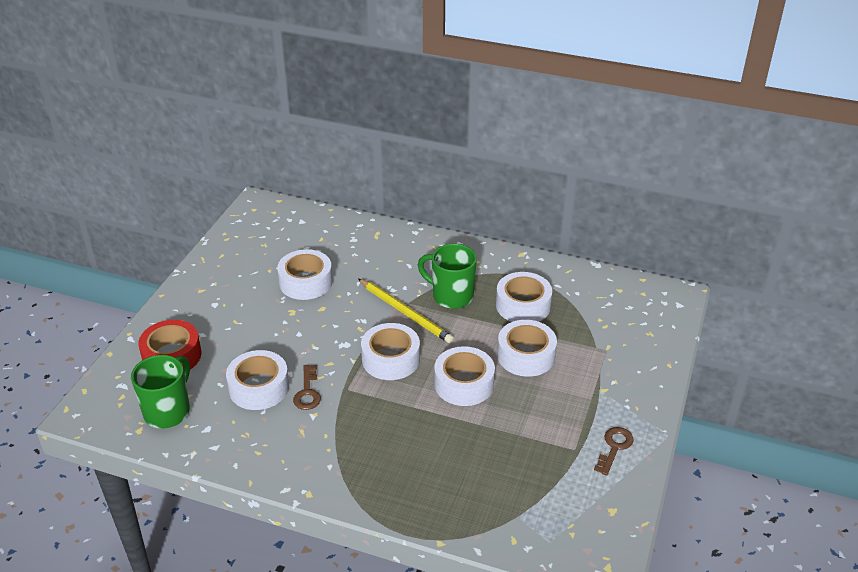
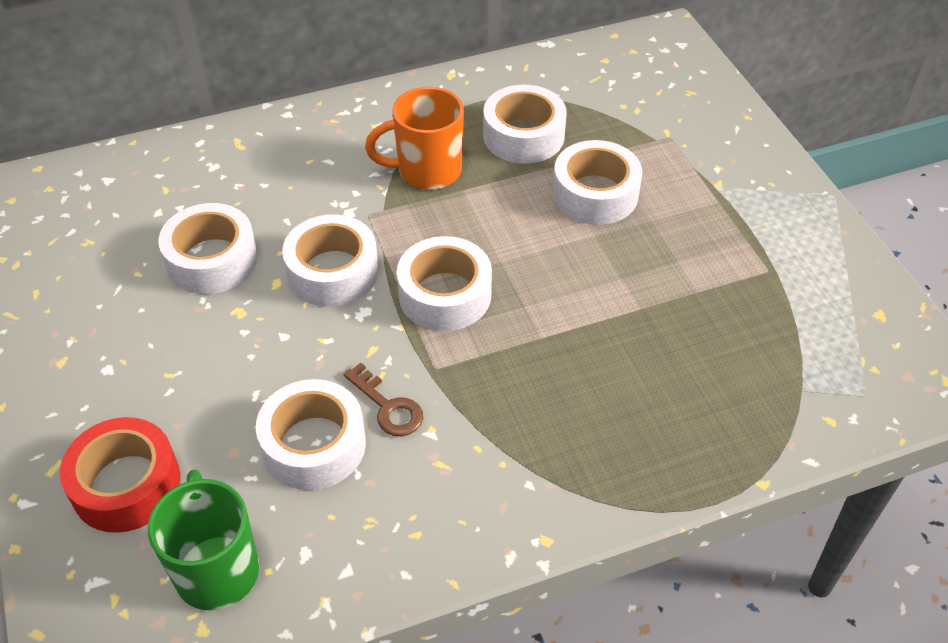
camera: 40 degrees left, 10 degrees up
yellow pencil [359,279,454,343] -> none
green mug [418,244,477,309] -> orange mug [365,87,464,190]
white tape [434,346,495,406] -> white tape moved to [282,214,378,307]
brown key [594,427,634,476] -> none

